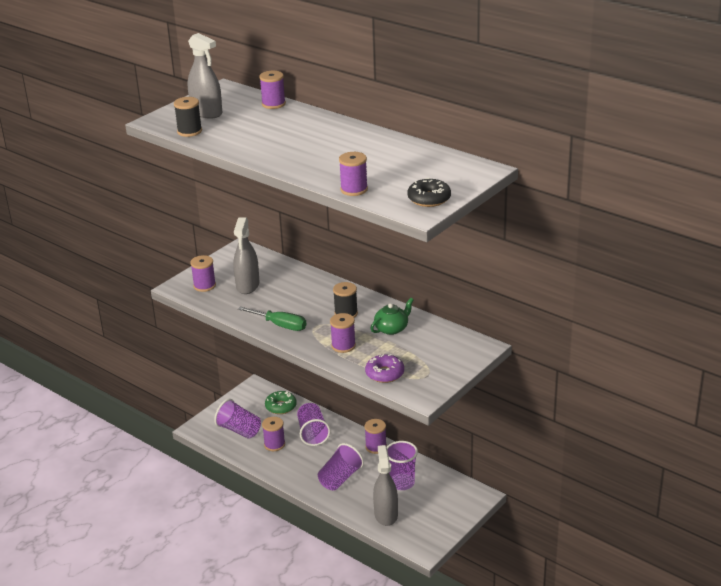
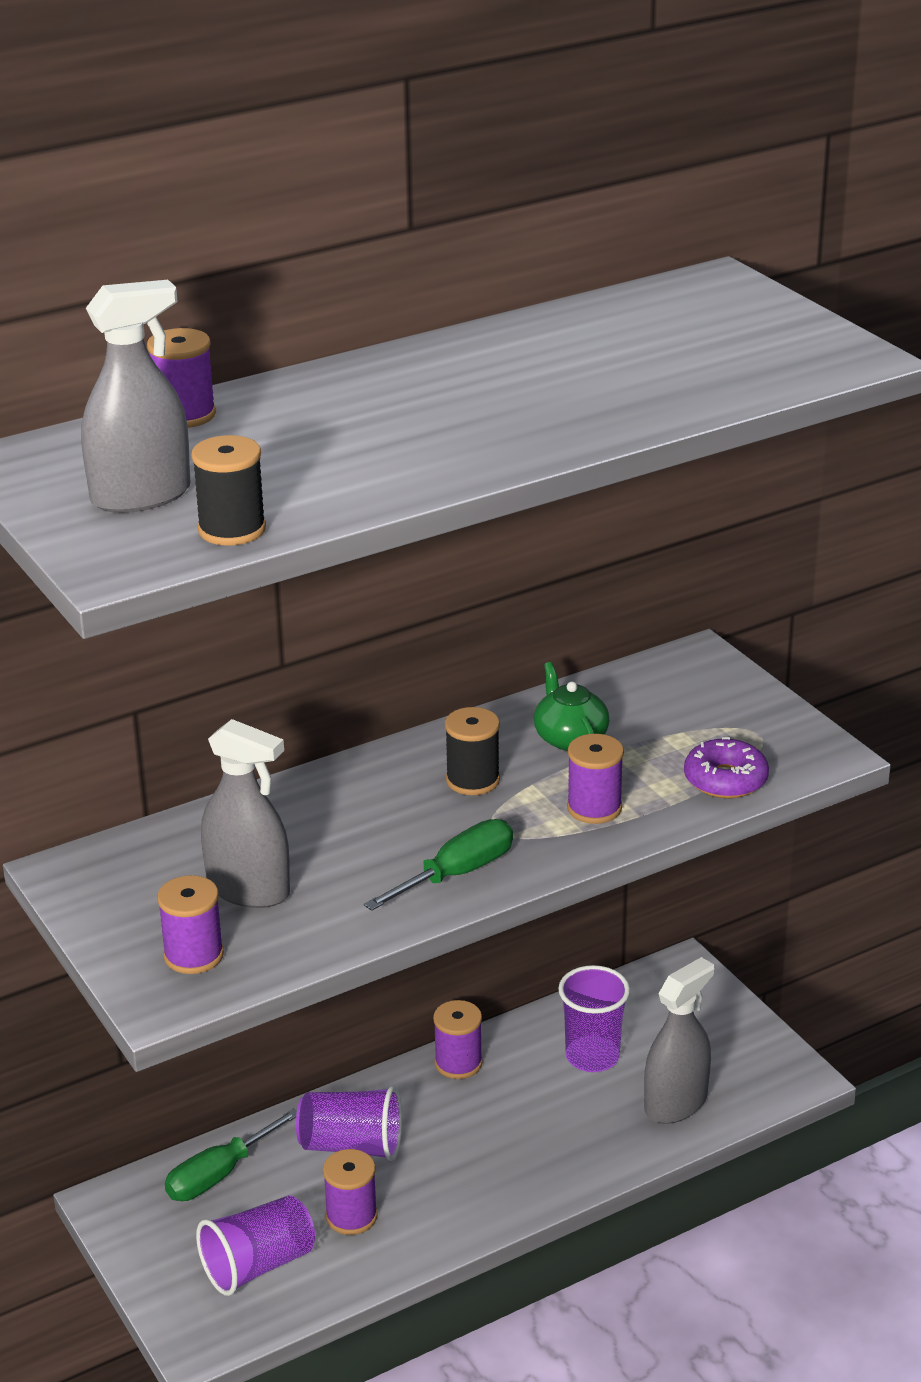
camera: 70 degrees left, 0 degrees up
green donut [265,391,297,414] -> green screwdriver [165,1108,297,1201]
purple cup [318,443,364,490] -> none
purple spool [339,152,368,196] -> none
grey spray bottle [373,445,398,526] -> grey spray bottle turned 120 degrees clockwise [644,957,714,1124]
black donut [408,178,451,207] -> none

